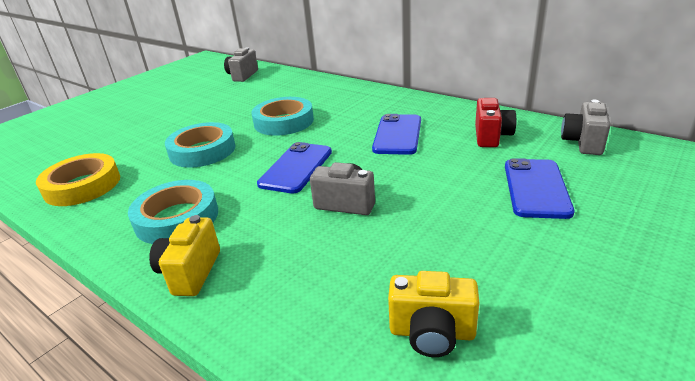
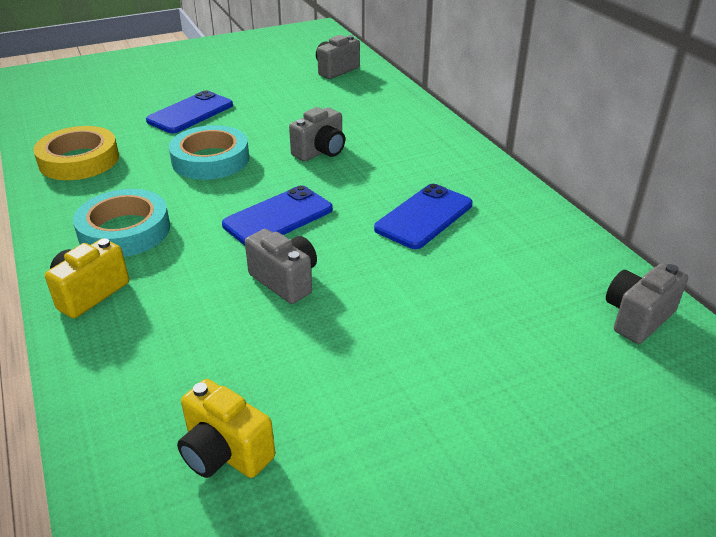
camera: 25 degrees right, 5 degrees up
turquoise tape [251,97,314,136] -> grey camera [289,107,345,161]
red camera [475,98,517,147] -> none
blue phone [505,158,575,219] -> blue phone moved to [146,90,233,133]

